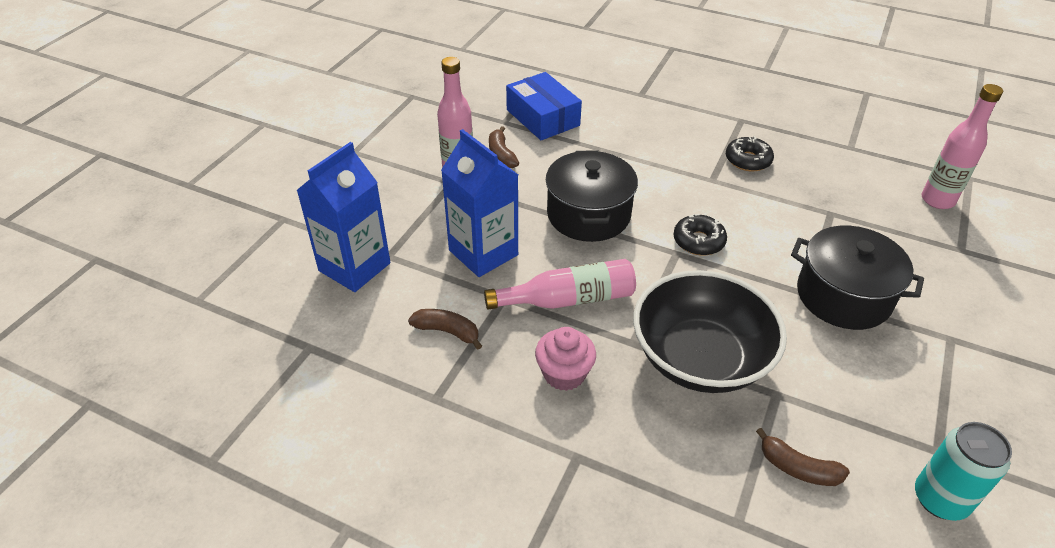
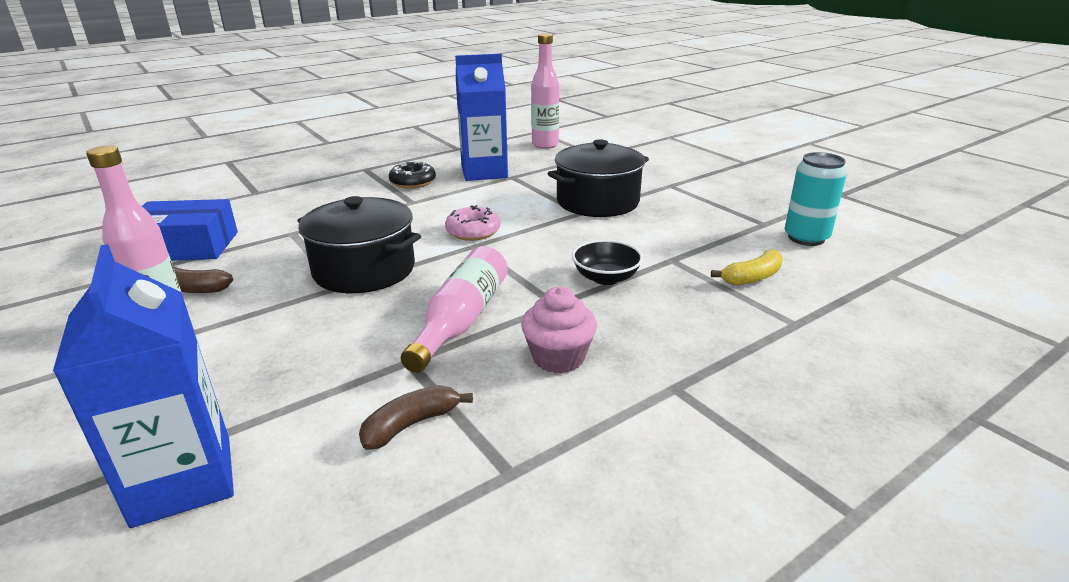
camera: 60 degrees left, 15 degrees down
blue carton [441,129,518,277] -> blue carton moved to [455,54,508,181]
black bowl [633,270,787,393] -> black bowl [572,240,643,285], size x0.46
black donut [673,214,727,255] -> pink donut [445,205,500,241]
brown banana [756,428,850,486] -> yellow banana [711,250,783,285]

